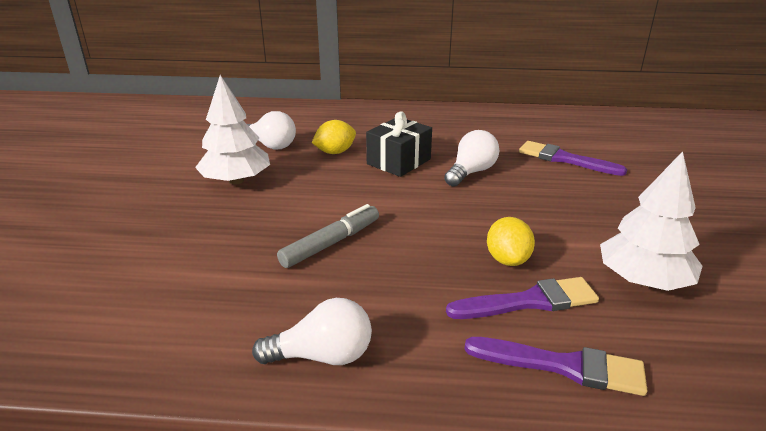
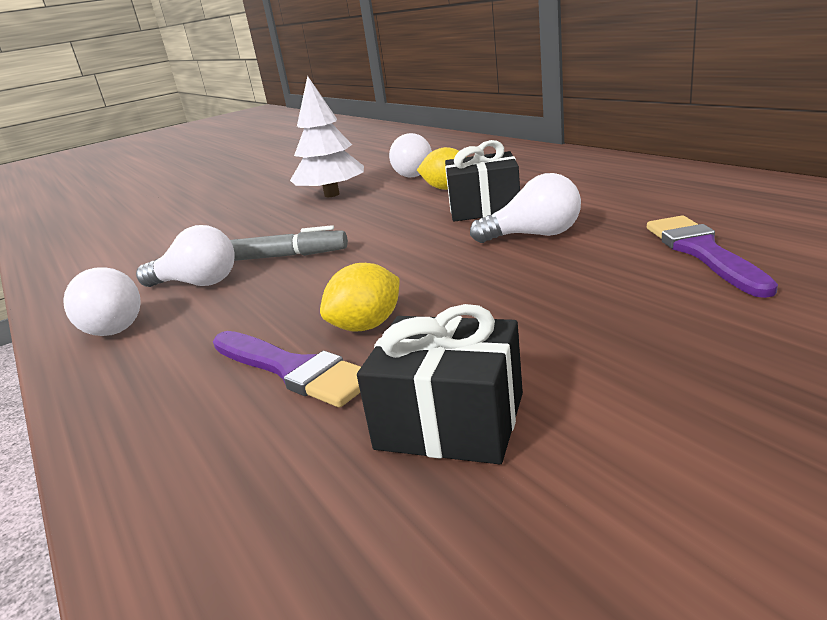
camera: 55 degrees right, 5 degrees down
purple brush [464,337,648,396] -> none
white tree [600,151,702,291] -> black gift [357,304,523,464]
none -> white light bulb [136,225,235,287]

